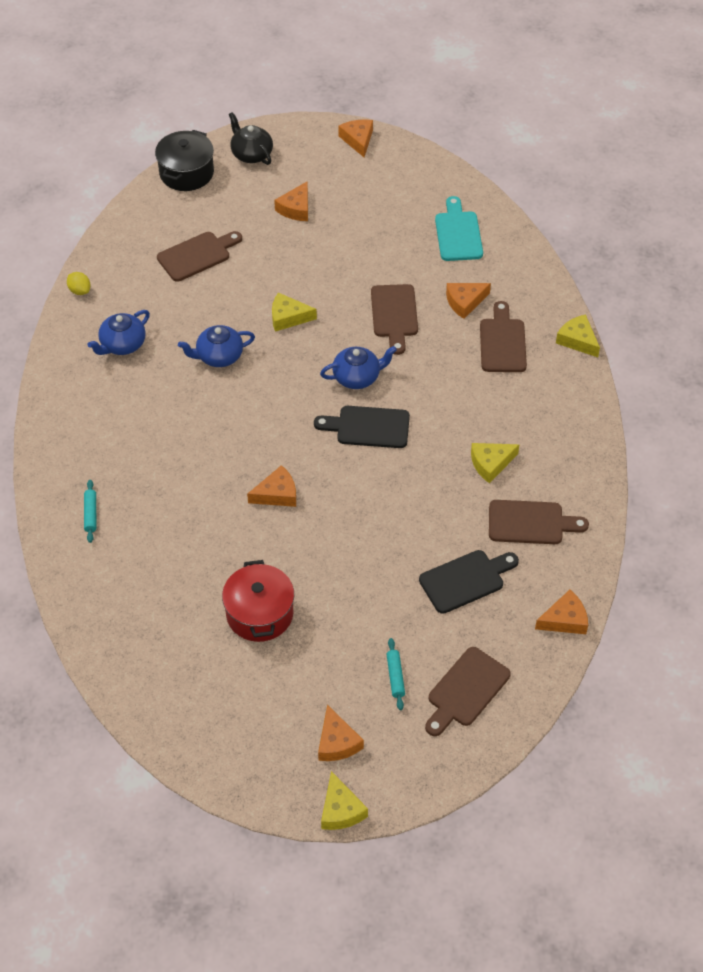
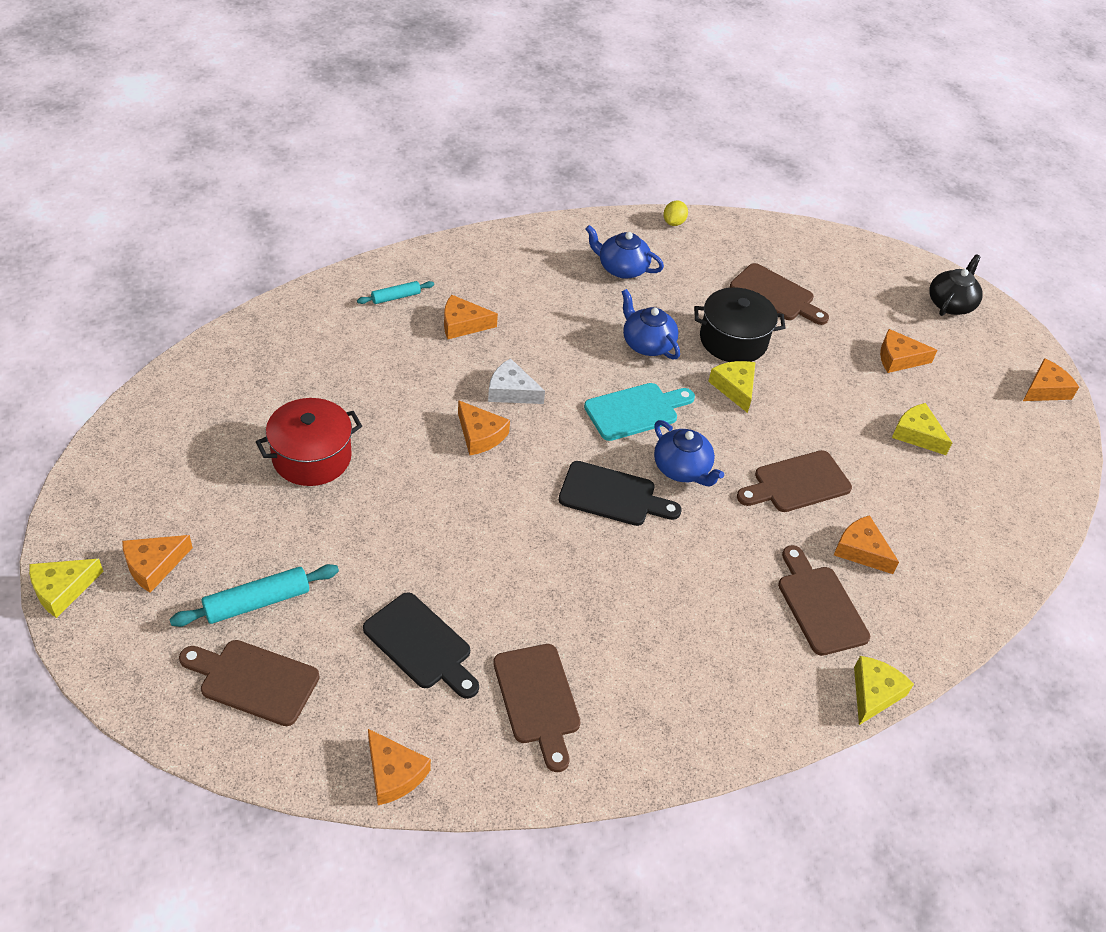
camera: 65 degrees right, 5 degrees down
black pot [155,130,214,191] -> black pot moved to [694,287,785,362]
black cutting board [314,406,410,448] -> black cutting board turned 120 degrees clockwise [559,461,682,526]
turquoise rolling pin [386,638,405,710] -> turquoise rolling pin [169,564,339,627], size x1.67
turquoise cutting board [435,196,483,261] -> turquoise cutting board moved to [584,383,695,441]
yellow cheese [471,443,520,483] -> yellow cheese moved to [892,403,952,455]
brown cutting board [480,301,527,372] -> brown cutting board turned 90 degrees counterclockwise [778,545,870,656]
none -> orange cheese [444,295,498,339]
none -> white cheese [488,358,545,404]

